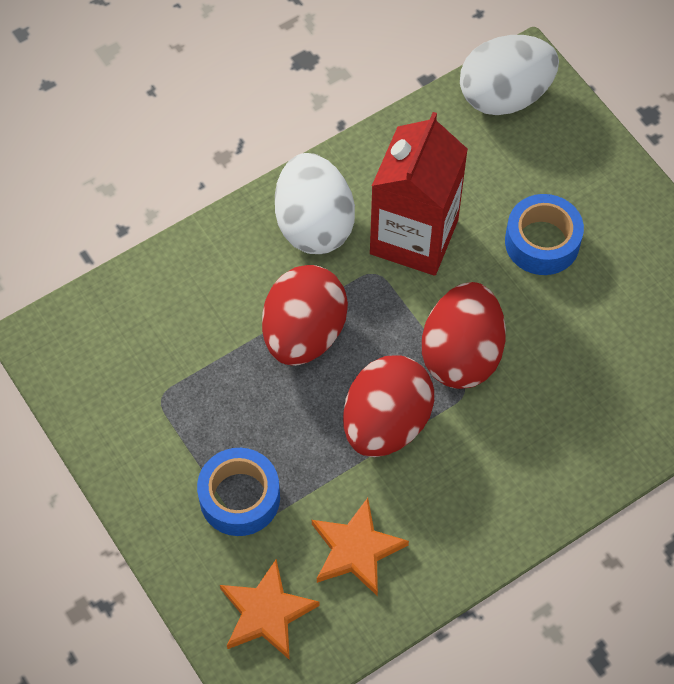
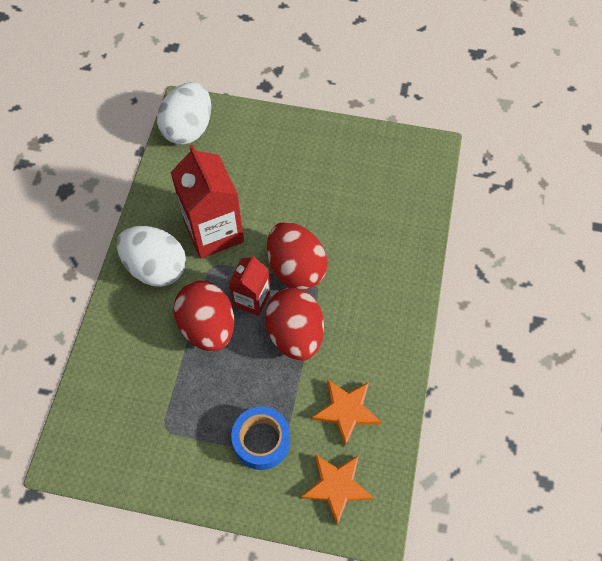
camera: 45 degrees left, 0 degrees up
blue tape [505,194,584,275] -> none
none -> red carton [229,255,270,316]

